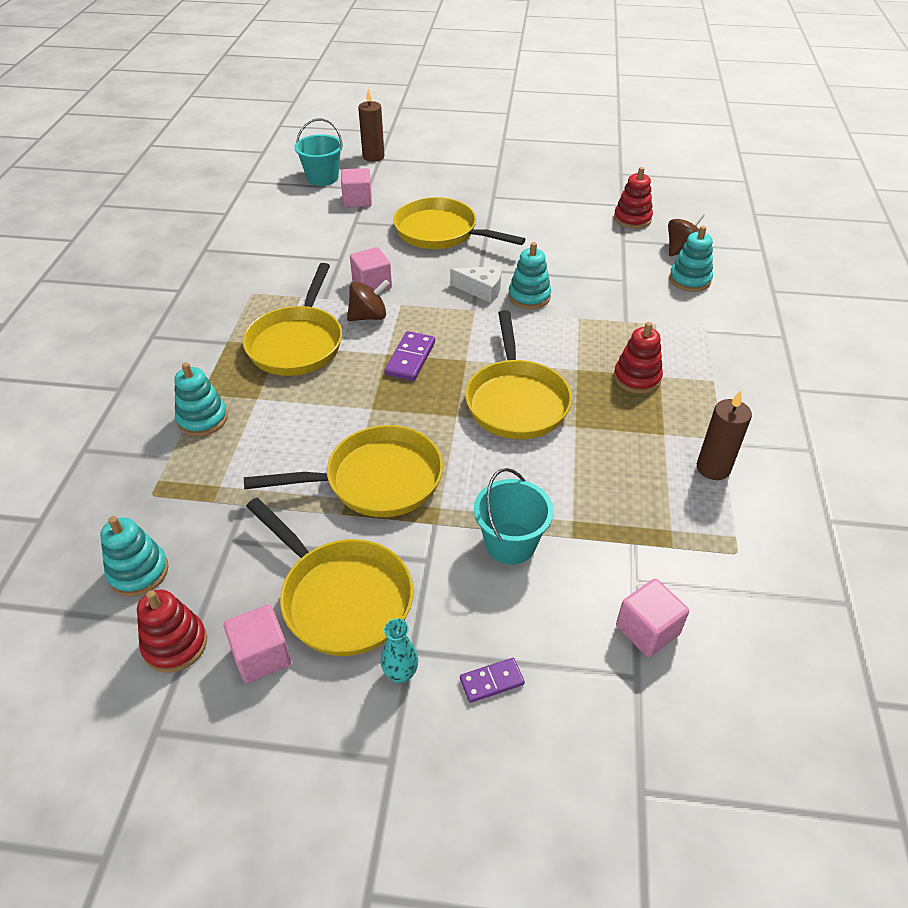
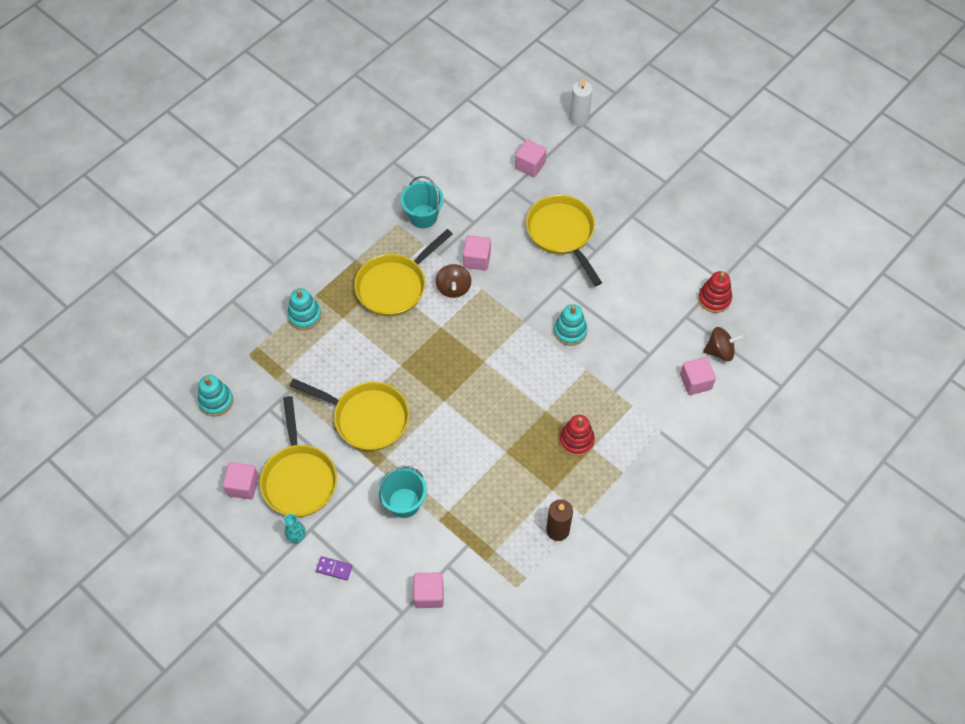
camera: 35 degrees right, 15 degrees up
red stacking toy [137,590,207,673] -> none
turquoise bucket [294,119,343,186] -> turquoise bucket moved to [401,176,444,228]
brown spinning top [347,280,390,321] -> brown spinning top turned 75 degrees clockwise [436,264,471,298]
brown candle [358,88,384,162] -> white candle [570,78,593,126]
purple domino [384,331,435,381] -> none
white cheese [450,266,502,303] -> none
yellow pan [465,310,572,439] -> none
turquoise stacking toy [669,226,713,292] -> pink cube [680,357,716,395]

